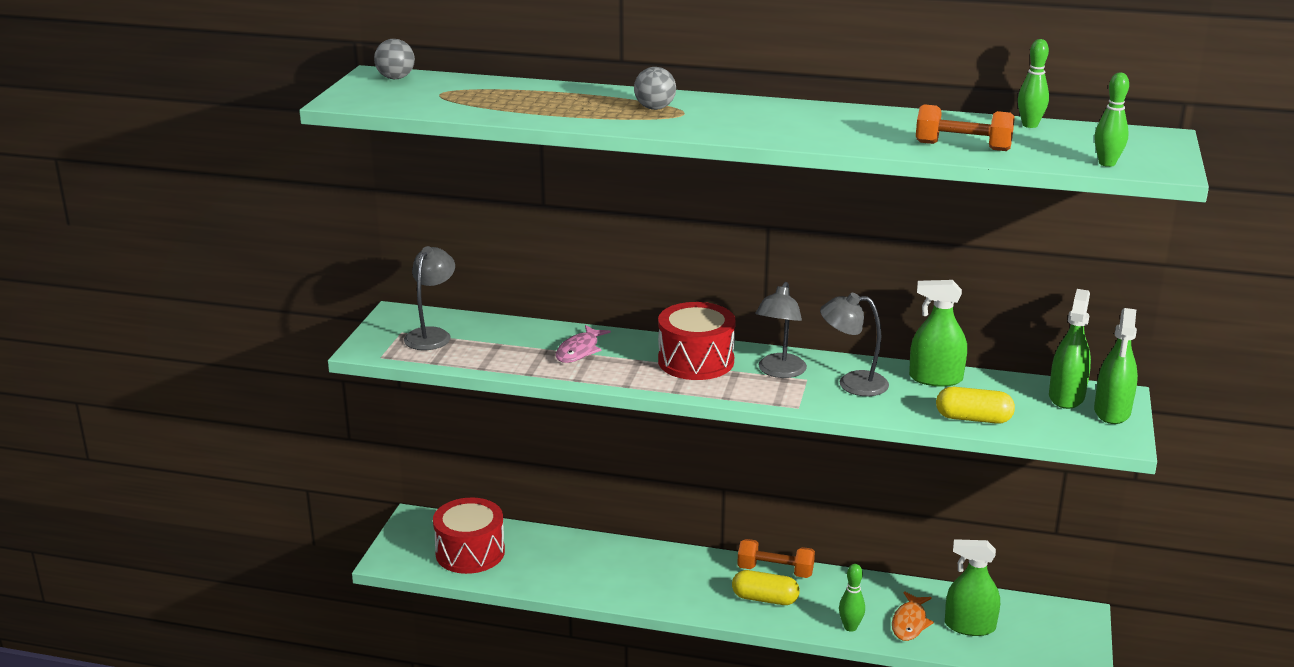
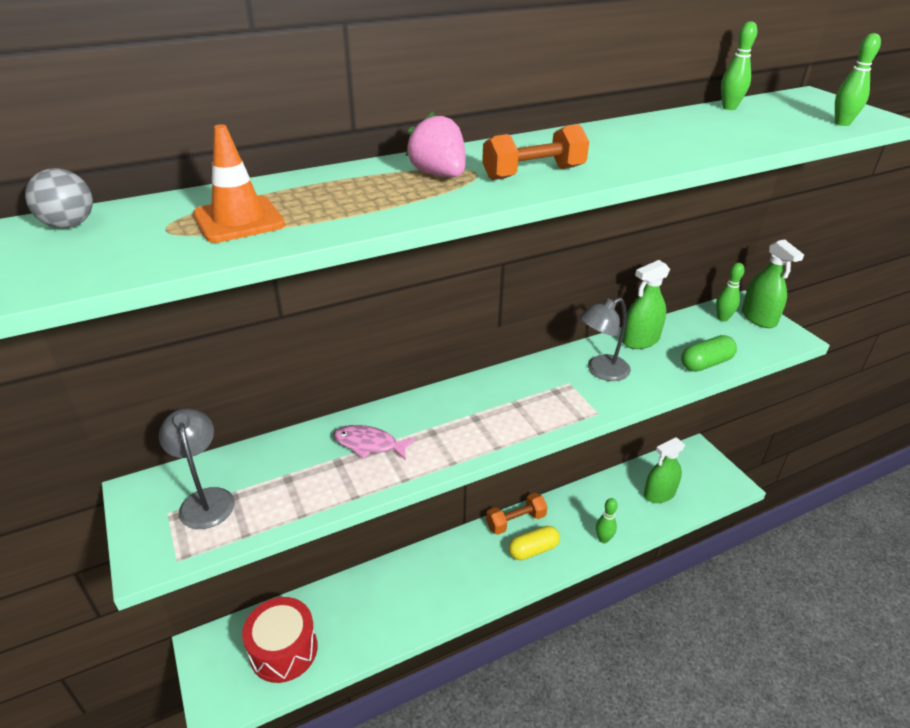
camera: 40 degrees left, 10 degrees up
pink fish [556,325,611,363] -> pink fish turned 120 degrees clockwise [334,425,415,460]
grey ball [634,67,676,110] -> pink strawberry [406,112,466,177]
red drum [658,302,736,380] -> none
grey lamp [755,282,807,378] -> none
orange fish [892,591,934,641] -> none
orange dumbbell [916,104,1015,151] -> orange dumbbell moved to [482,124,589,180]
yellow capsule [936,387,1015,424] -> green capsule [681,335,737,372]
green spray bottle [1049,289,1091,409] -> green bowling pin [716,263,745,322]
none -> orange traffic cone [193,124,285,243]

